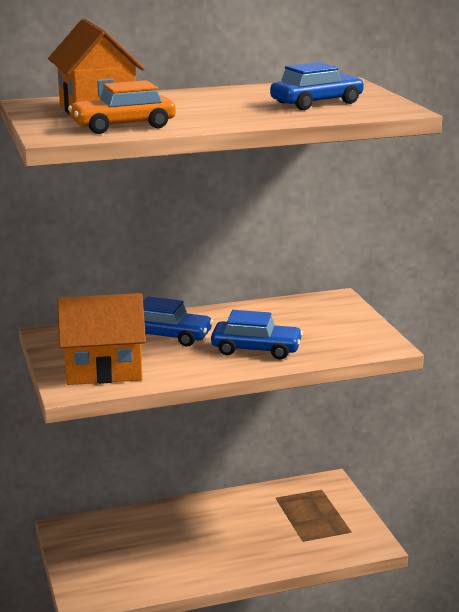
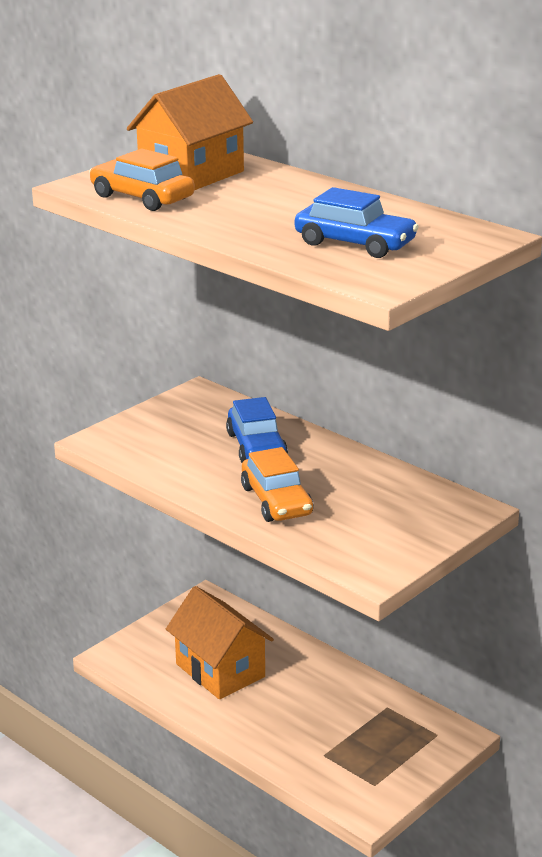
camera: 60 degrees right, 5 degrees up
orange house [57,293,146,385] -> orange house moved to [166,586,274,699]
blue car [211,310,303,360] -> orange car [241,447,313,522]

